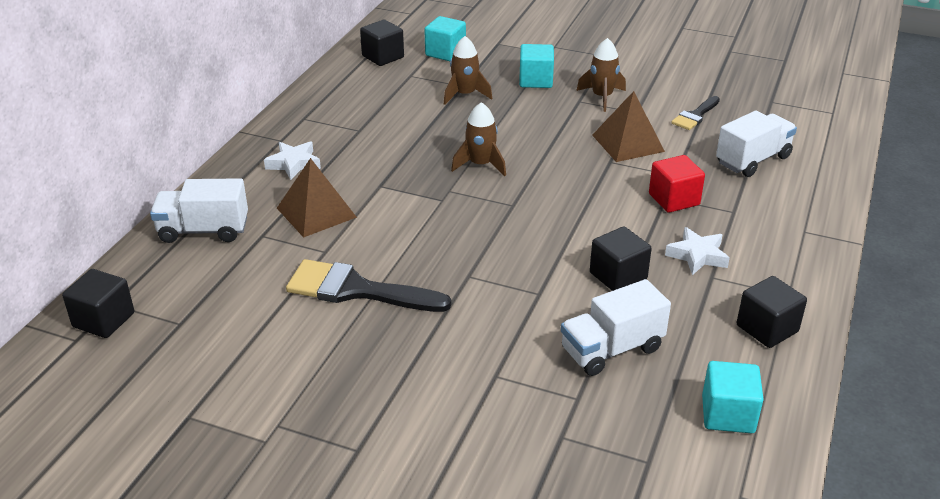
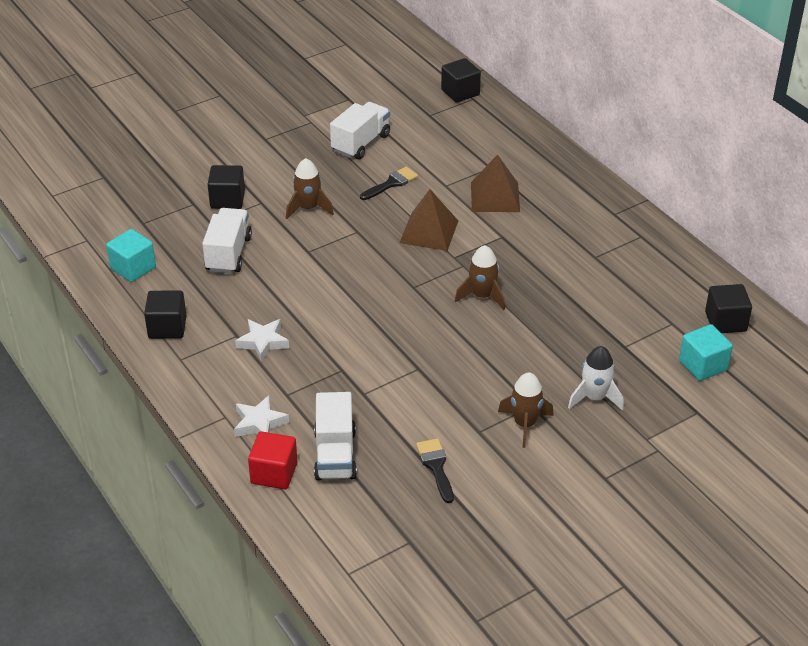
camera: 125 degrees right, 5 degrees up
white truck [150,178,248,243] -> white truck moved to [330,102,390,159]
white star [264,142,321,180] -> white star moved to [234,395,289,437]
black brush [286,259,451,312] -> black brush [360,167,418,200], size x0.56
brown rocket [444,36,492,105] -> brown rocket moved to [286,158,334,219]
turquoise cube [519,44,554,88] -> white rocket [568,346,624,411]
black cube [590,227,652,291] -> black cube moved to [208,165,245,209]
brown pyramid [592,91,665,162] -> brown pyramid moved to [399,189,458,251]
red cube [649,155,705,213] -> red cube moved to [248,431,298,489]

